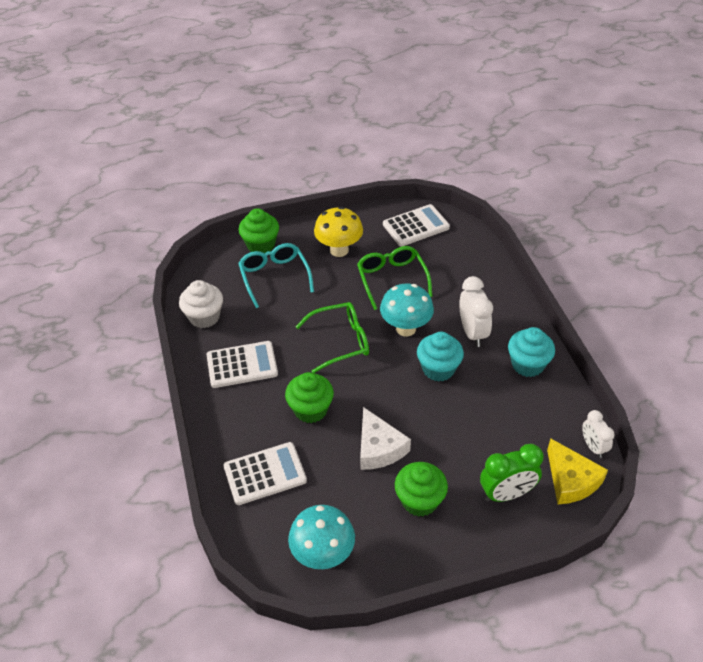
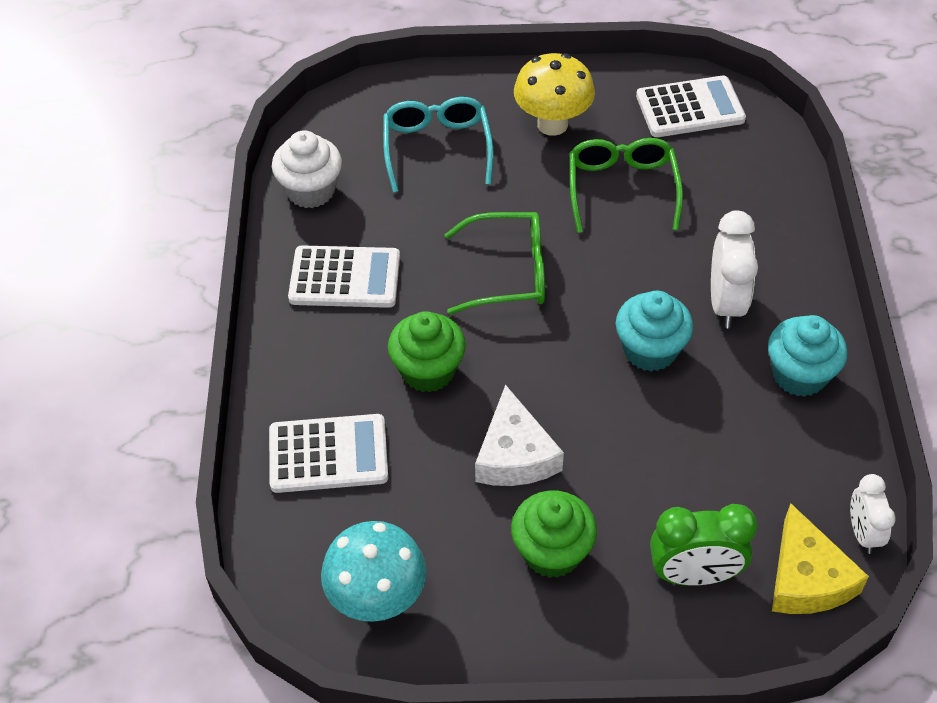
camera: 15 degrees right, 5 degrees up
green cupcake [239,208,279,253] -> none
turquoise mushroom [380,283,434,337] -> none

